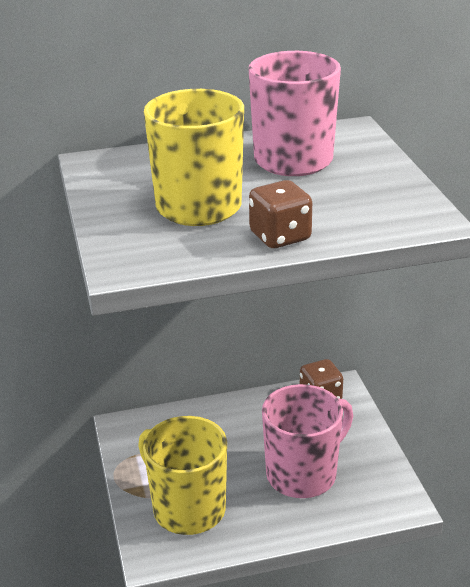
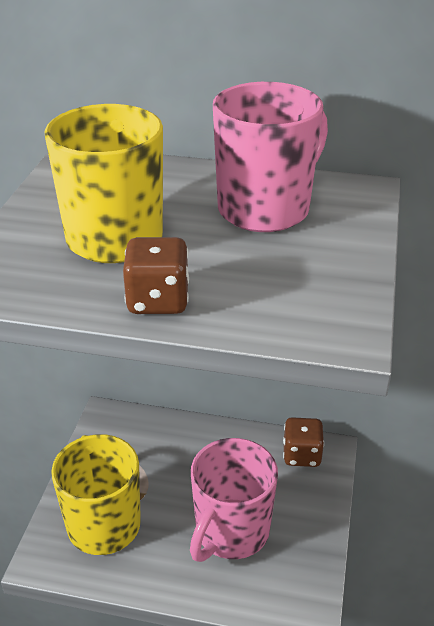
camera: 25 degrees right, 5 degrees up
pink mug [262,384,353,498] -> pink mug turned 135 degrees clockwise [190,438,278,562]

